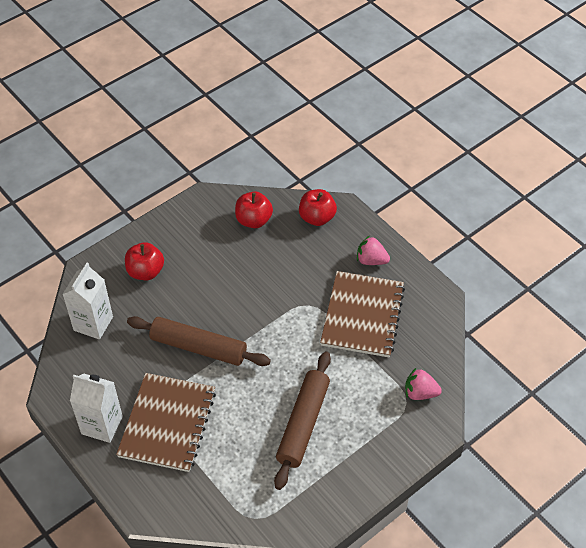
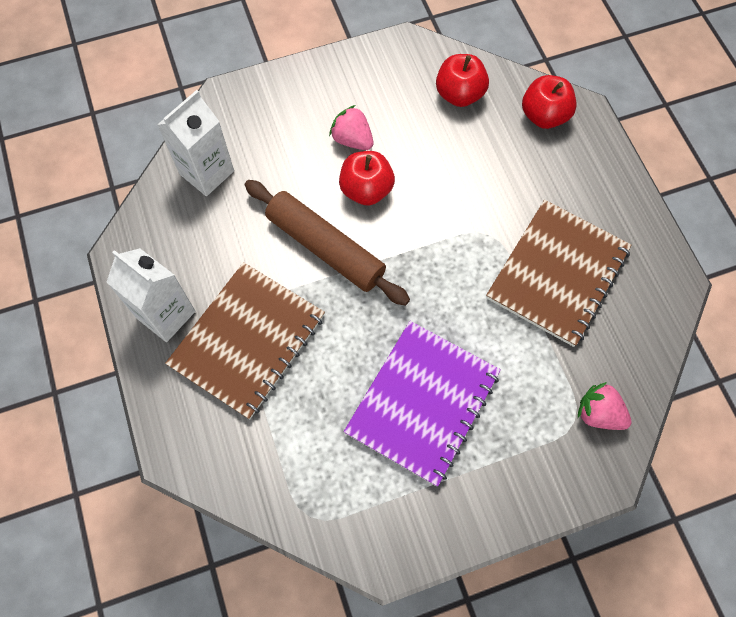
camera: 20 degrees right, 15 degrees up
red apple [125,242,164,280] -> red apple moved to [339,151,395,206]
brown rolling pin [274,352,331,490] -> purple notebook [344,321,501,487]
pink strawberry [357,235,390,265] -> pink strawberry moved to [329,105,374,150]

